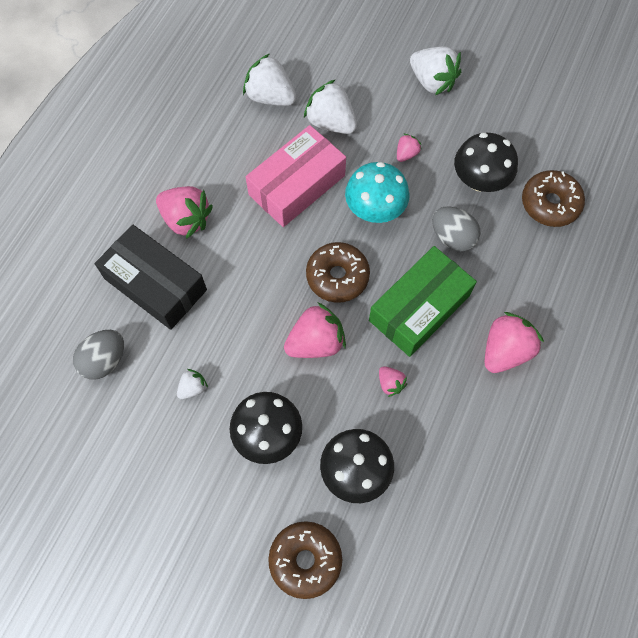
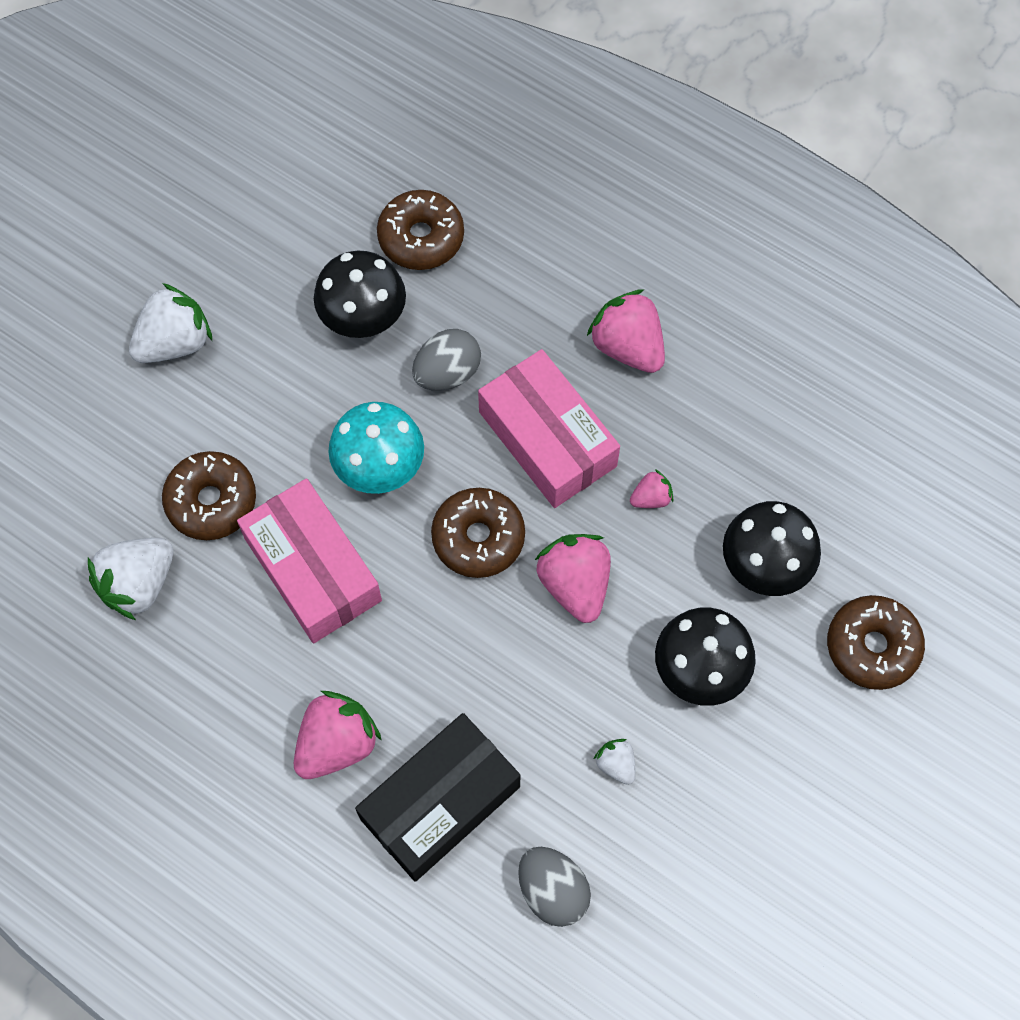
camera: 80 degrees left, 0 degrees up
white strawberry [304,79,357,134] -> brown donut [162,451,256,540]
green box [369,246,477,357] -> pink box [478,349,620,508]
pink strawberry [397,134,421,162] -> none

